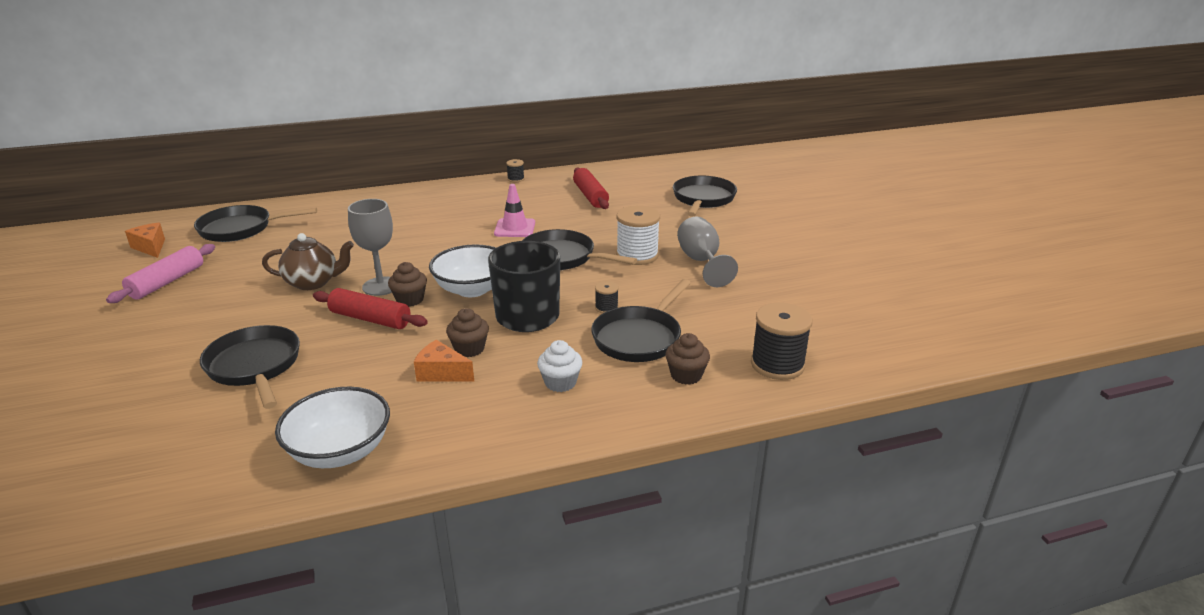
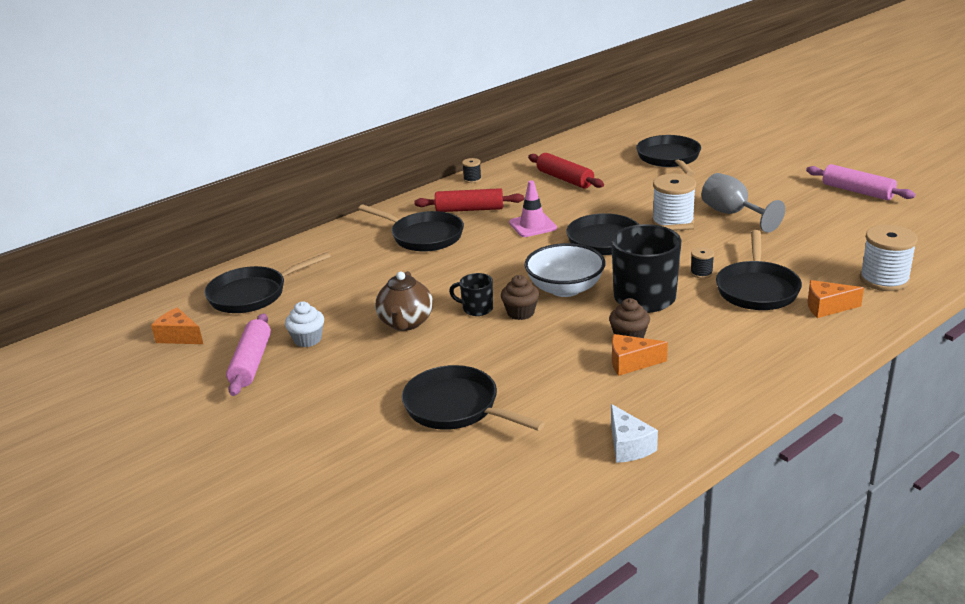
camera: 20 degrees left, 0 degrees up
brown teapot [262,233,354,290] -> brown teapot turned 120 degrees clockwise [375,271,433,331]
white bowl [275,387,390,468] -> white cheese [611,404,658,463]
red rolling pin [313,288,428,329] -> red rolling pin moved to [414,188,524,212]
grey goblet [348,199,393,296] -> black mug [449,273,493,316]
white cupcake [537,340,582,392] -> white cupcake moved to [285,302,324,347]
brown cupcake [665,333,710,385] -> orange cheese [807,280,864,318]
black spool [751,303,813,380] -> white spool [860,225,918,291]
none -> black pan [358,205,464,252]
none -> pink rolling pin [806,164,916,200]

